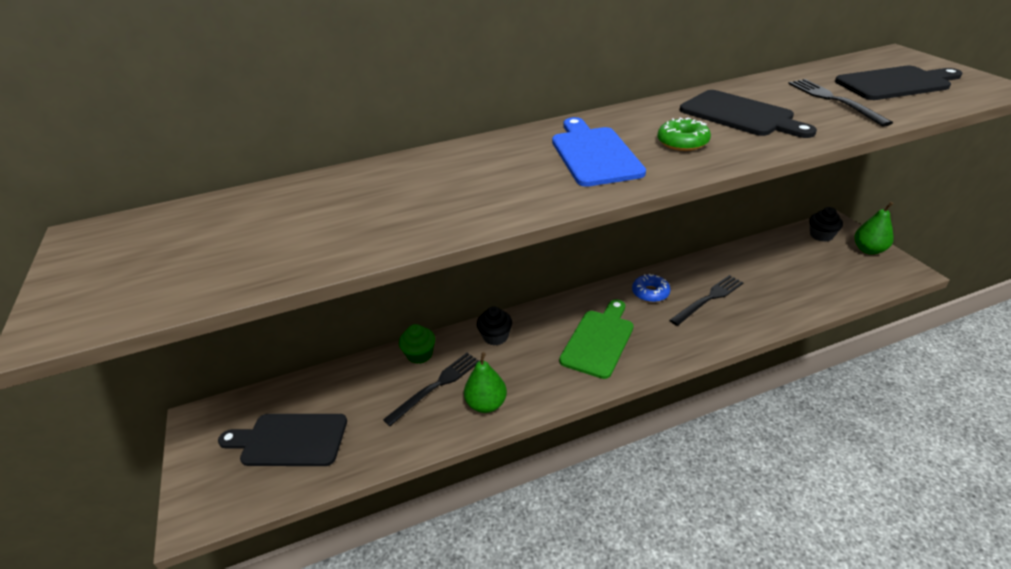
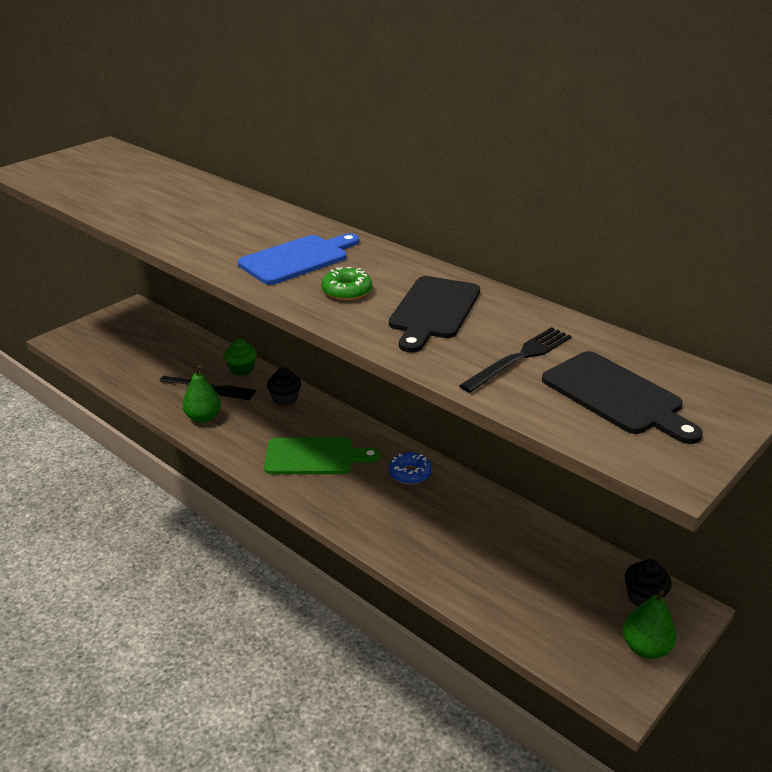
camera: 60 degrees right, 5 degrees down
black cutting board [218,414,347,466] -> none
black fork [670,275,744,326] -> none

